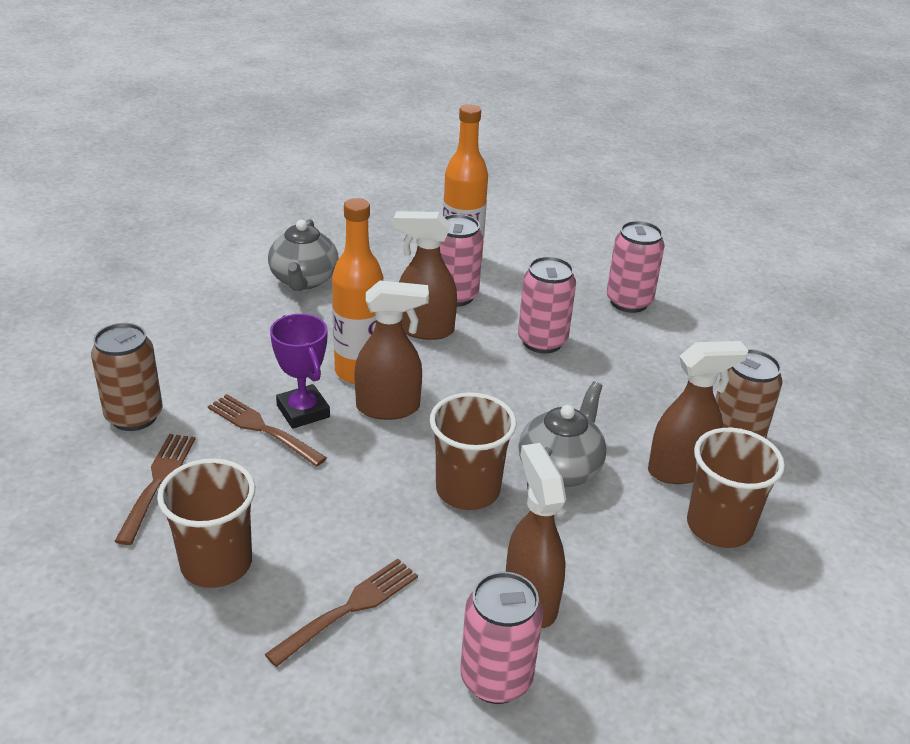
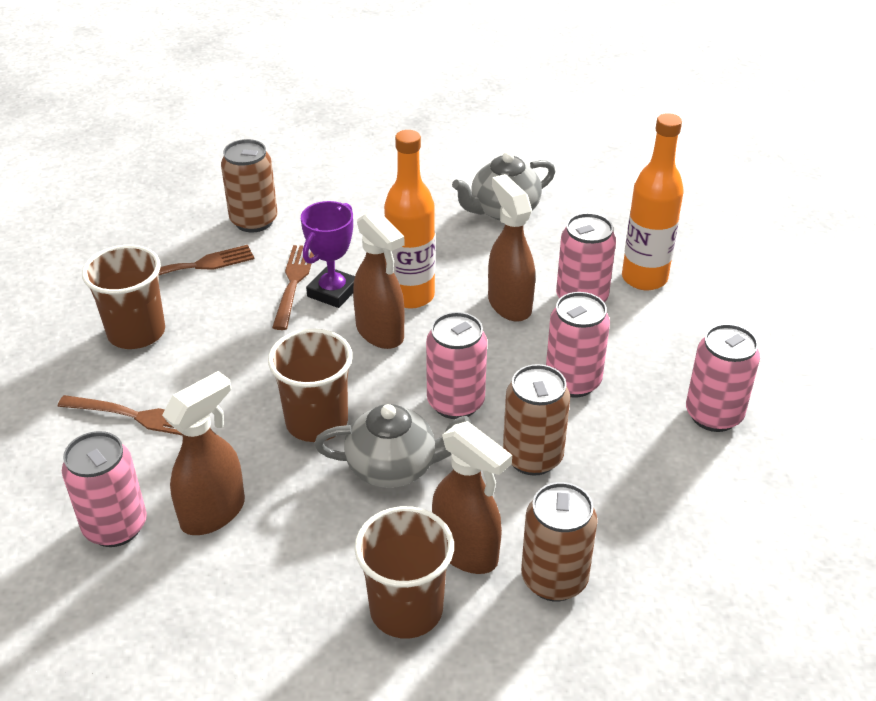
camera: 60 degrees right, 5 degrees up
none -> pink can [426,312,487,419]
none -> brown can [503,364,570,476]

